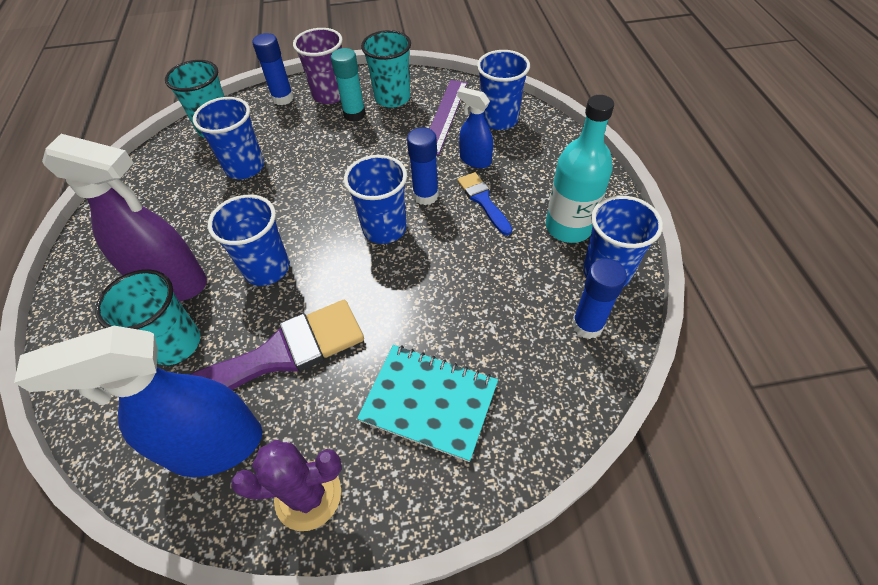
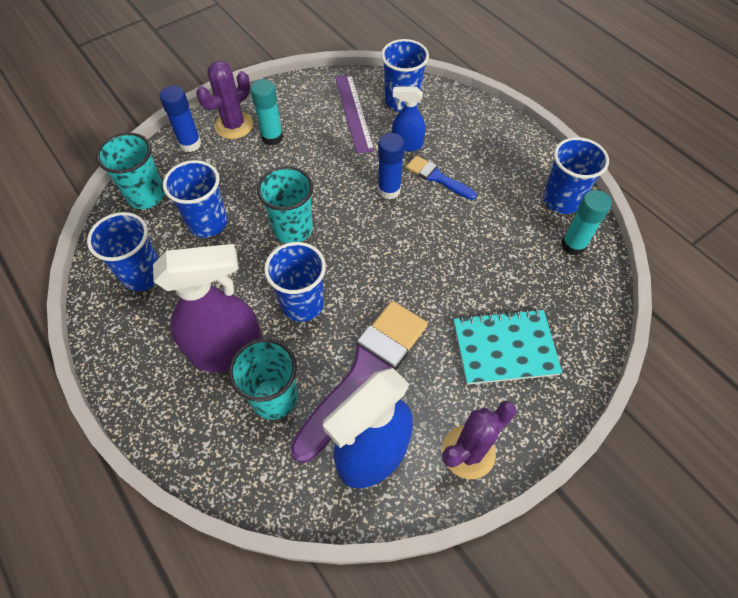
camera: 30 degrees left, 5 degrees up
purple cup [293,28,343,104] -> purple cactus [196,61,253,139]
blue cup [344,155,407,244] -> blue cup moved to [87,212,159,291]
turquoise cup [361,30,411,108] -> turquoise cup moved to [257,166,313,243]
turquoise bottle [545,95,614,243] -> none
blue glue stick [572,258,627,339] -> turquoise glue stick [561,190,612,256]

